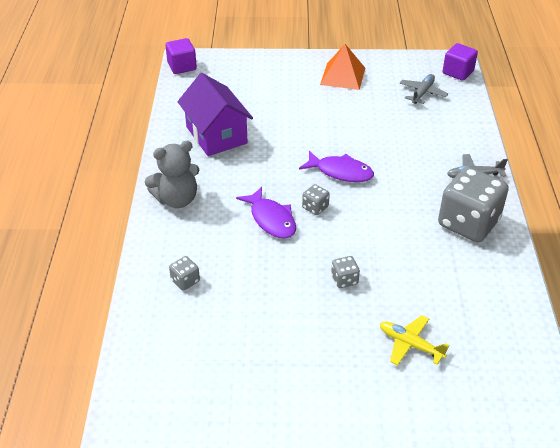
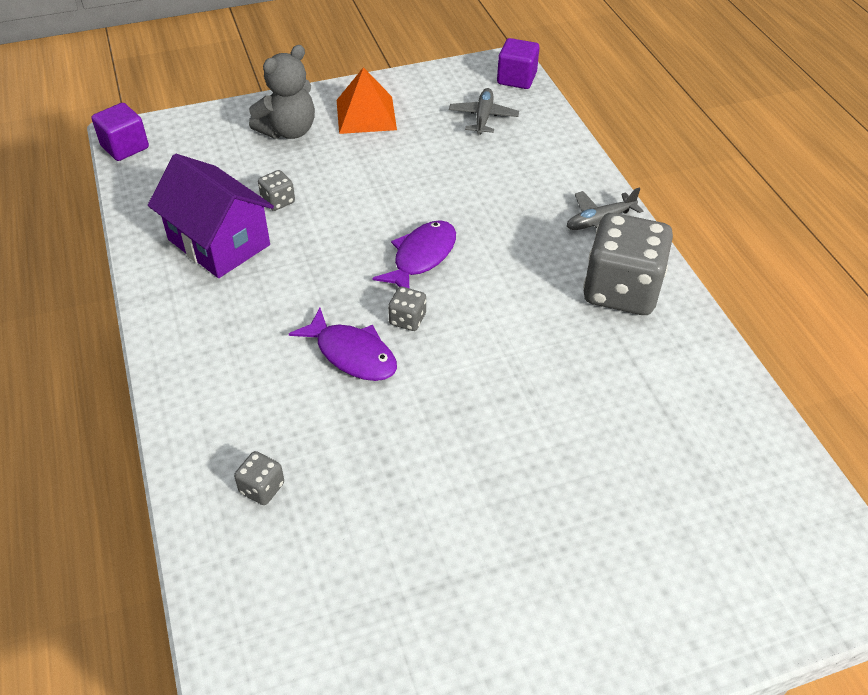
camera: 20 degrees left, 5 degrees up
grey teddy bear [145,141,199,208] -> grey teddy bear moved to [249,45,315,139]
purple fish [299,151,374,182] -> purple fish turned 60 degrees counterclockwise [372,220,456,288]
grey dice [331,256,360,288] -> grey dice moved to [258,170,295,211]
yellow plane [380,315,450,365] -> none

